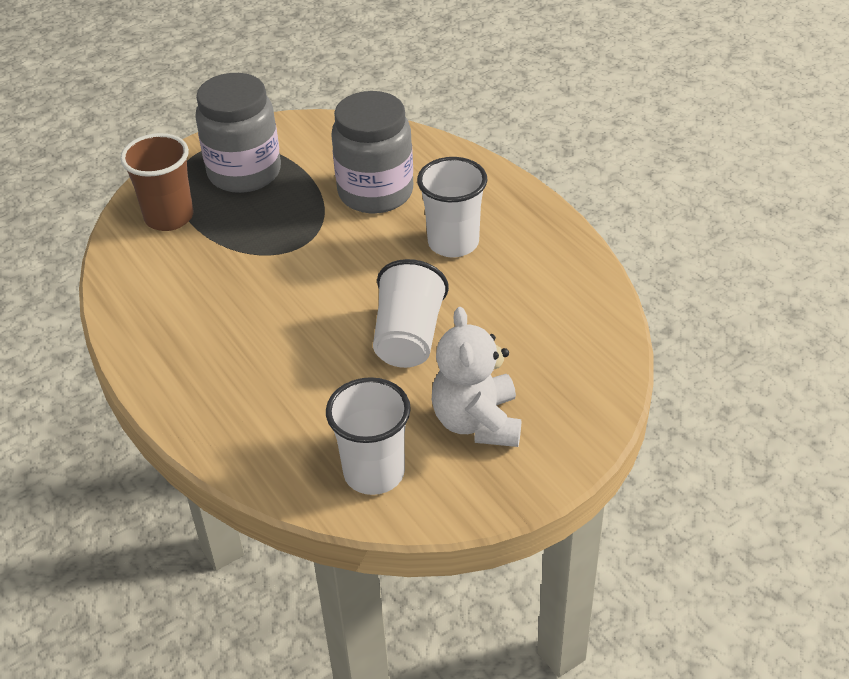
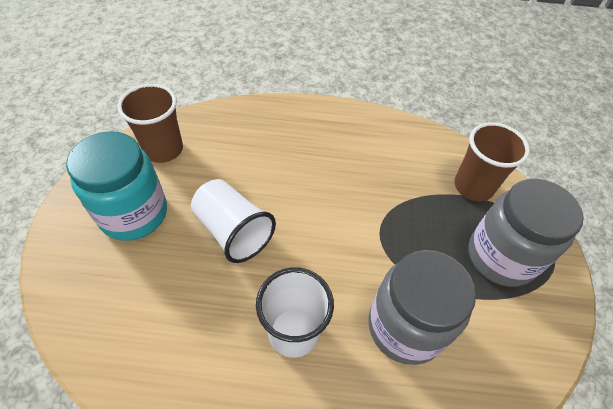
camera: 125 degrees right, 10 degrees up
white cup [326,377,411,495] -> brown cup [117,84,183,163]
white teddy bear [432,307,521,447] -> turquoise jar [66,131,167,241]

